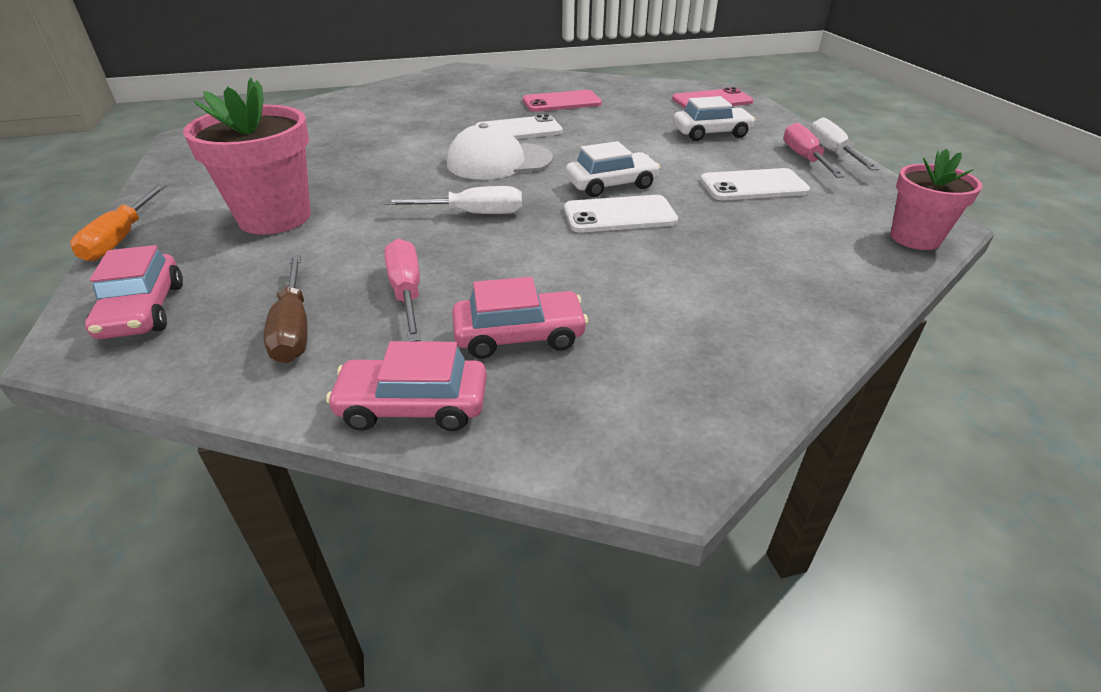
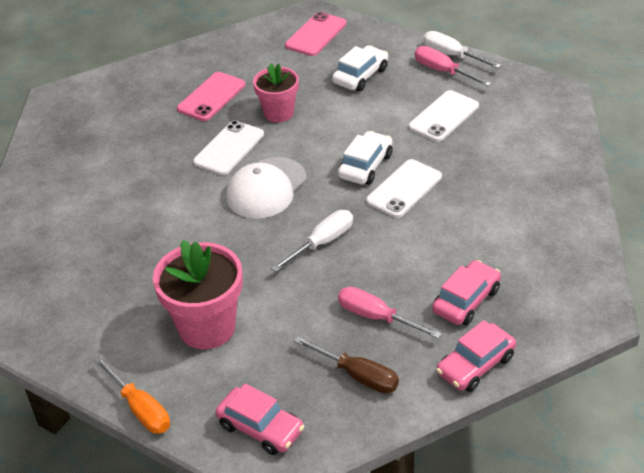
camera: 40 degrees left, 5 degrees up
pink flower pot [890,149,983,250] -> pink flower pot moved to [253,63,299,123]

